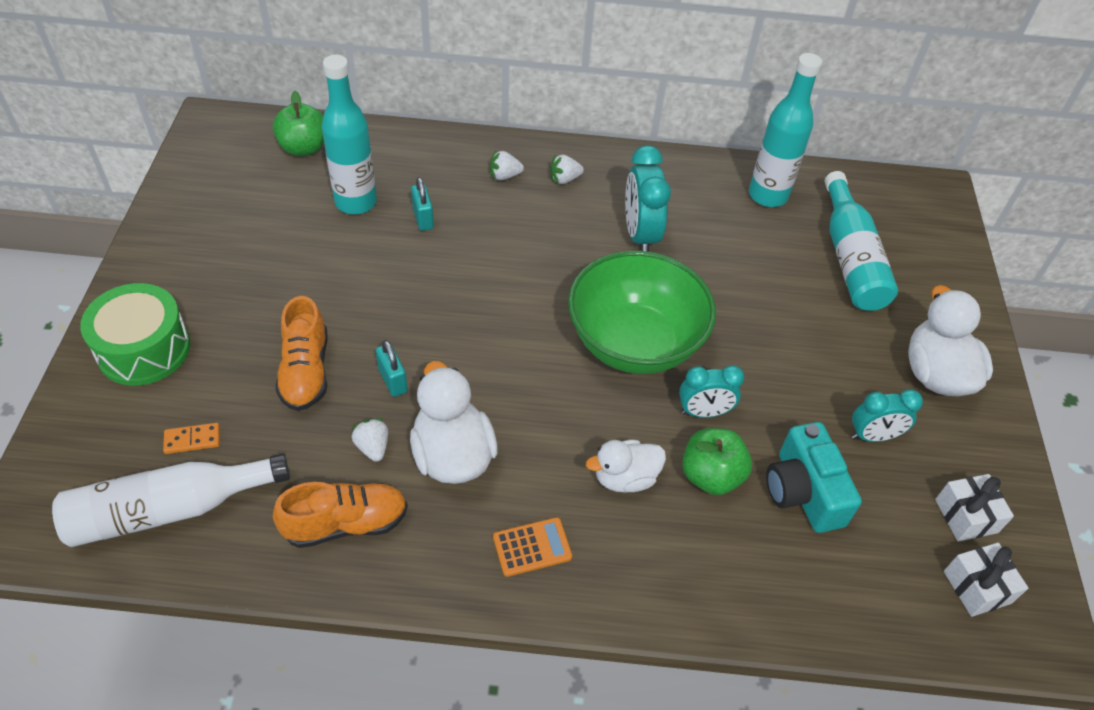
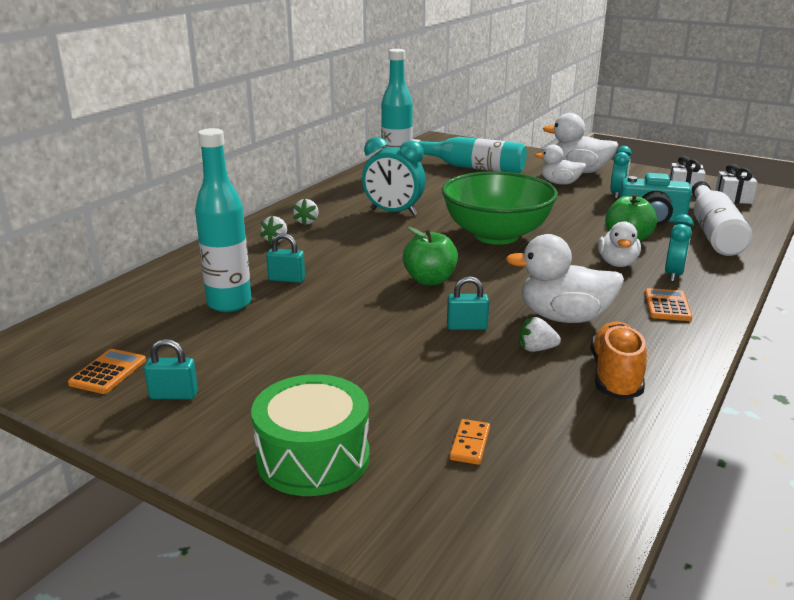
camera: 60 degrees left, 25 degrees down
white bottle [52,453,290,547] -> white bottle moved to [692,181,753,256]
green apple [273,91,324,156] -> green apple moved to [403,227,458,285]
orange shoe [275,296,328,411] -> none
turquoise clock [679,365,744,418] -> turquoise clock moved to [665,214,693,282]
none -> orange calculator [68,349,146,394]
none -> turquoise padlock [144,339,198,400]
none -> white duck [535,145,586,185]

